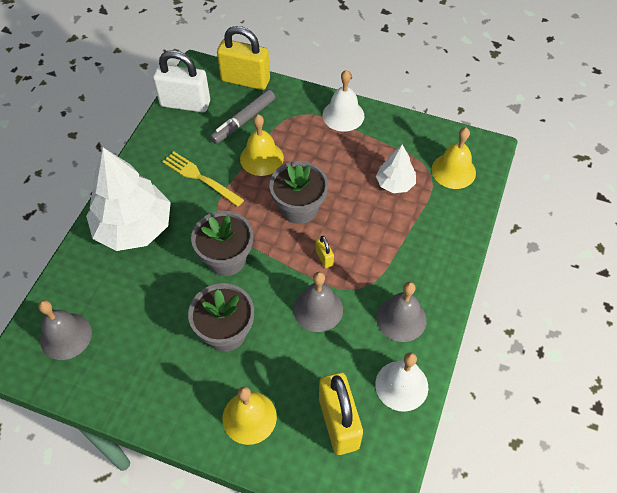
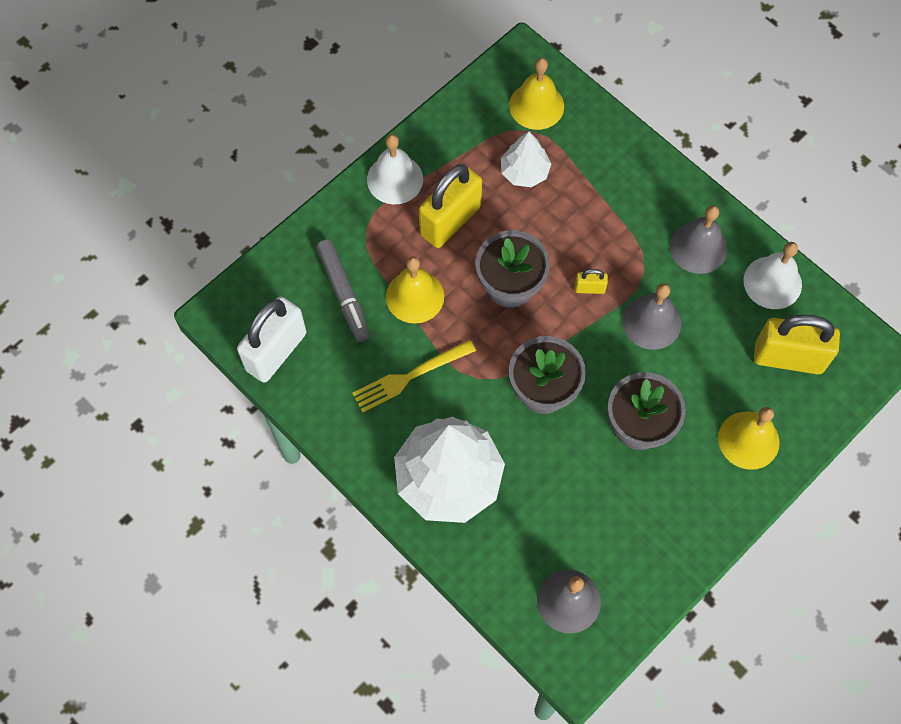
camera: 65 degrees left, 10 degrees up
yellow padlock [217,26,270,90] -> yellow padlock moved to [419,164,482,248]

